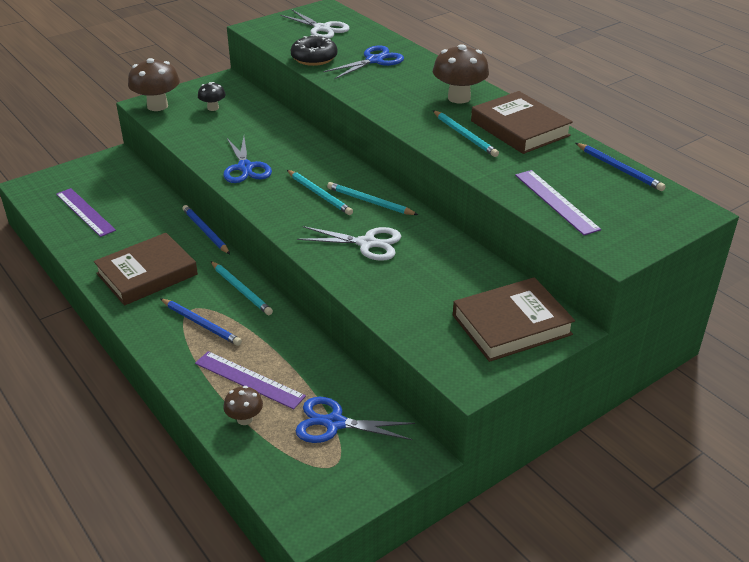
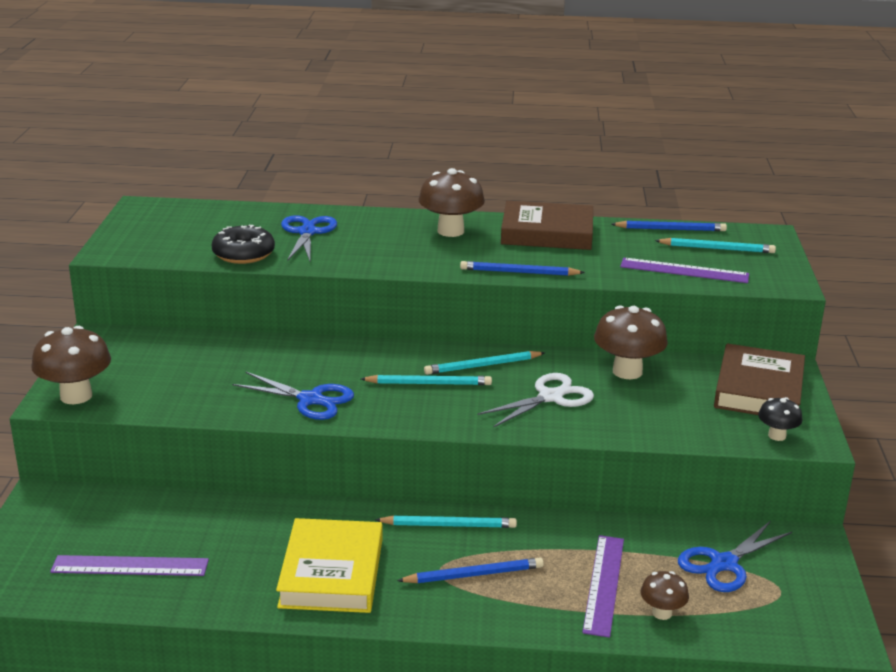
camera: 50 degrees left, 10 degrees down
brown book [94,233,198,306] -> yellow book [276,518,382,613]
blue pencil [182,205,230,254] -> blue pencil moved to [460,261,585,276]
purple ruler [195,351,306,409] -> purple ruler turned 60 degrees counterclockwise [582,535,624,638]
black mushroom [198,82,226,111] -> black mushroom moved to [758,397,802,441]
white scissors [280,10,350,39] -> none
turquoise pencil [433,110,499,157] -> turquoise pencil moved to [655,238,776,253]
none -> brown mushroom [594,305,668,379]

